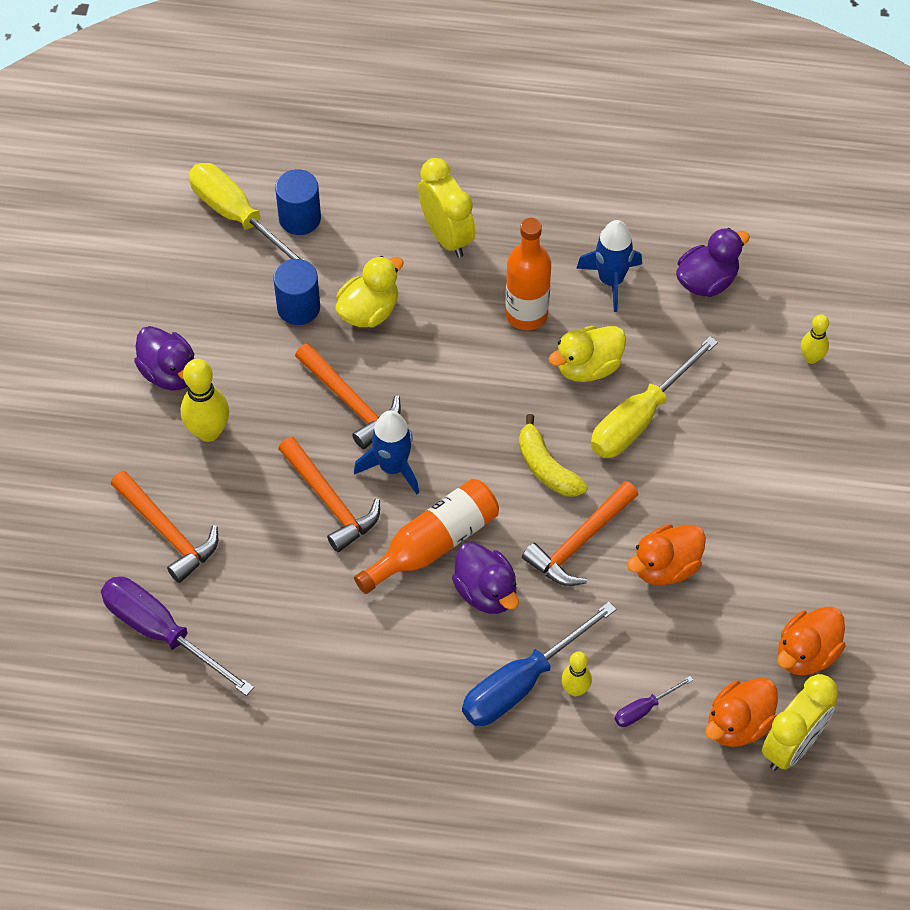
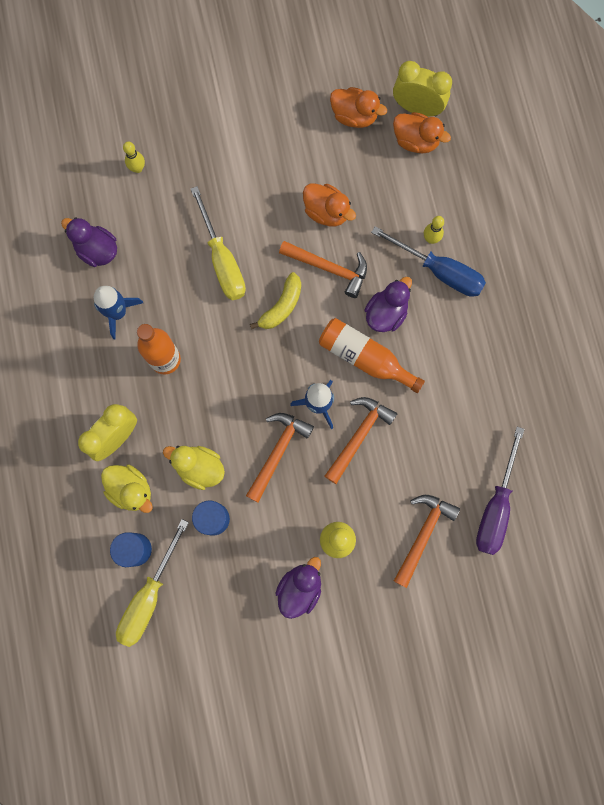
camera: 110 degrees left, 20 degrees up
yellow duck [549,326,626,382] -> yellow duck moved to [101,464,153,513]
yellow screwdriver [591,336,718,458] -> yellow screwdriver turned 45 degrees clockwise [191,186,246,300]
purple screwdriver [615,676,693,727] -> none

